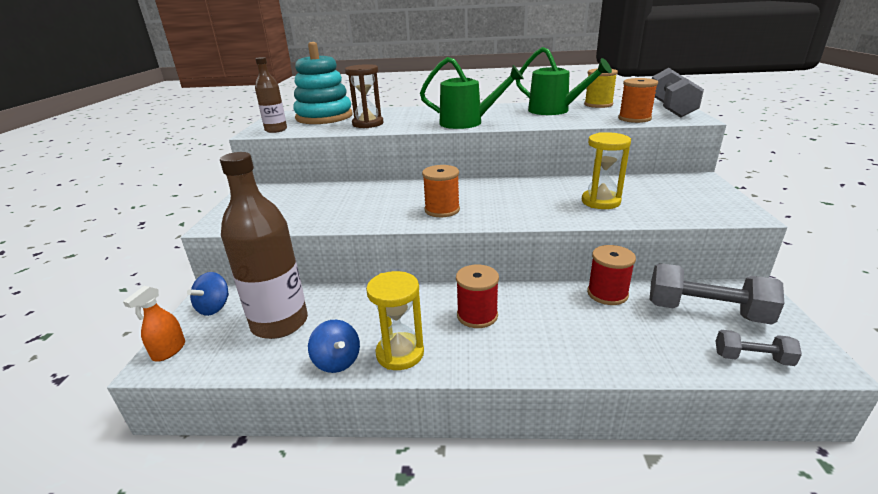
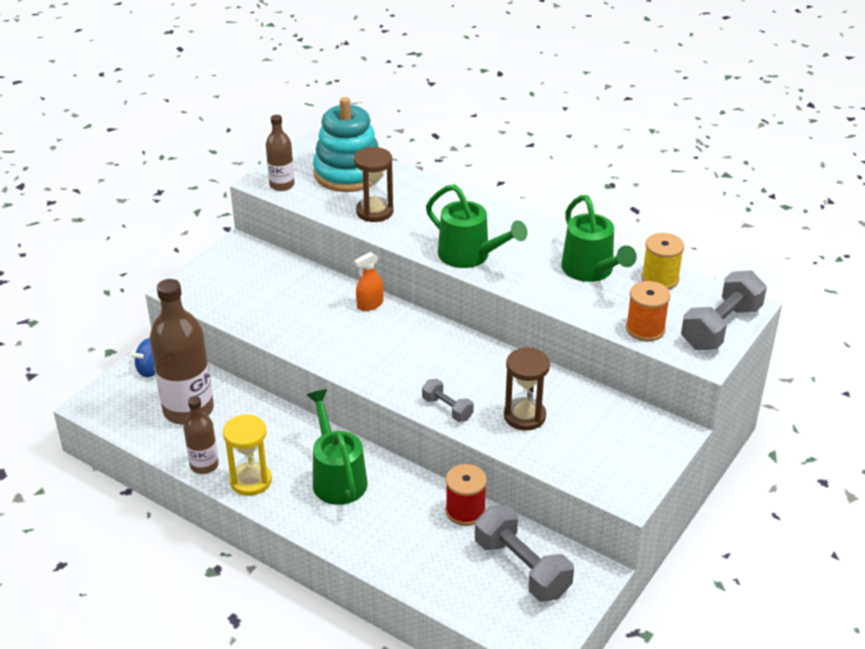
camera: 30 degrees right, 10 degrees up
orange spray bottle [123,286,185,362] -> orange spray bottle moved to [354,252,384,311]
blue spinning top [308,320,360,373] -> brown bottle [183,396,219,474]
orange spool [422,165,460,217] -> none
red spool [456,265,499,328] -> green watering can [307,389,368,505]
yellow hourglass [582,132,631,209] -> brown hourglass [504,348,550,430]
grey dumbbell [716,330,802,366] -> grey dumbbell moved to [422,379,474,422]

